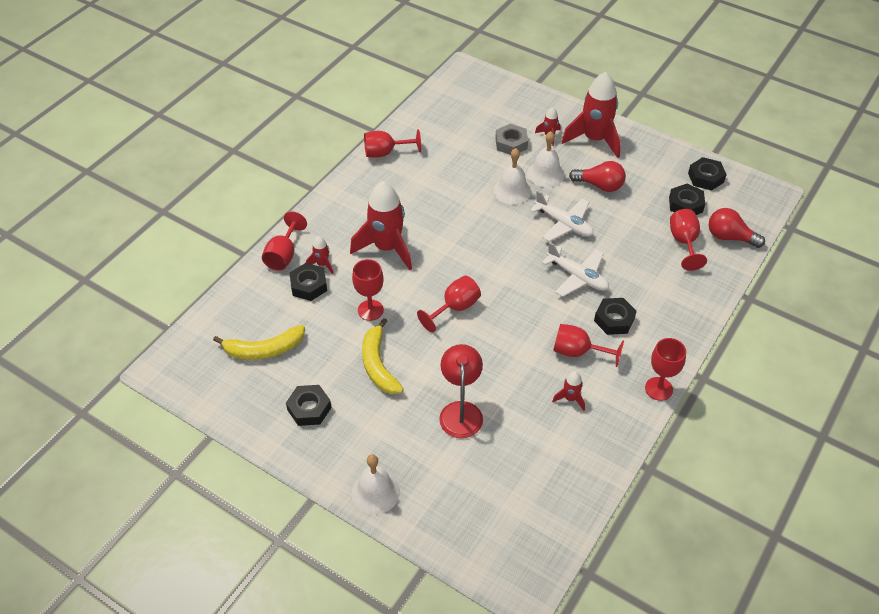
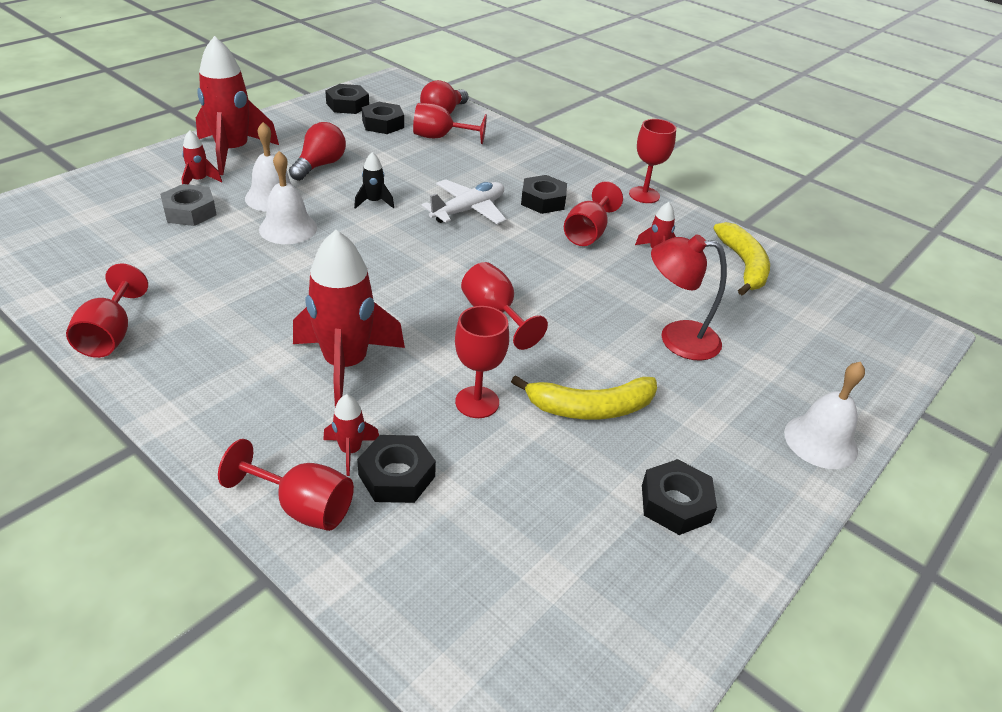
camera: 85 degrees left, 10 degrees down
yellow banana [213,325,305,360] -> yellow banana moved to [713,222,770,295]
white plane [530,190,594,242] -> black rocket [354,152,394,209]

